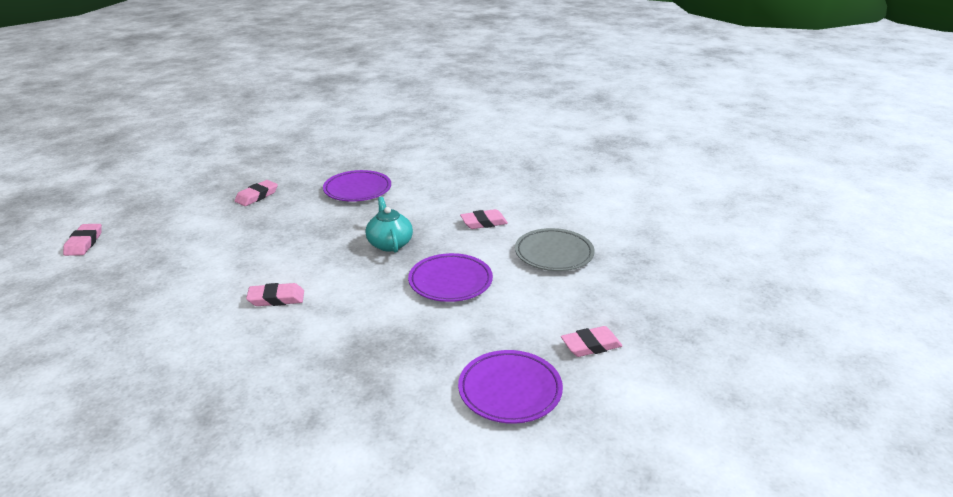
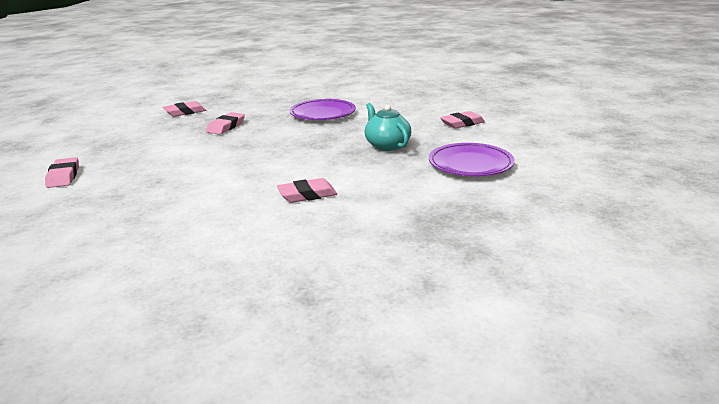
camera: 10 degrees left, 5 degrees down
purple plate [458,350,563,424] -> none
grey plate [515,228,595,271] -> none
pink eraser [561,326,622,357] -> pink eraser moved to [163,101,206,117]

